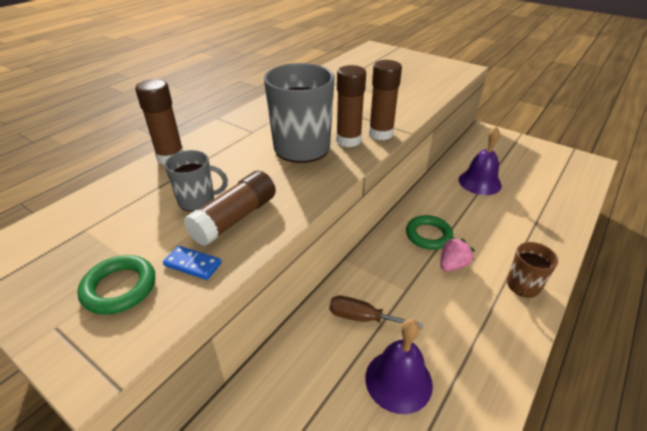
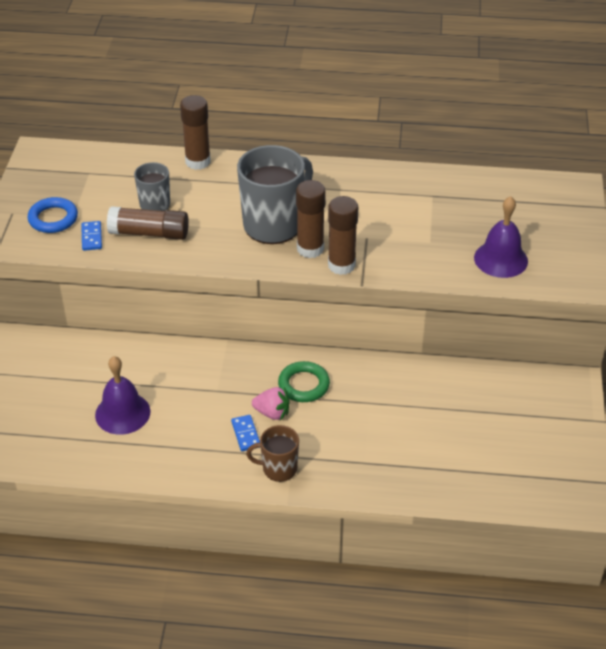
camera: 60 degrees right, 5 degrees up
green ring [77,255,155,315] -> blue ring [27,197,78,233]
brown screwdriver [329,296,423,329] -> none
purple bell [459,126,502,195] -> purple bell moved to [474,196,528,278]
none -> blue domino [231,415,260,451]

